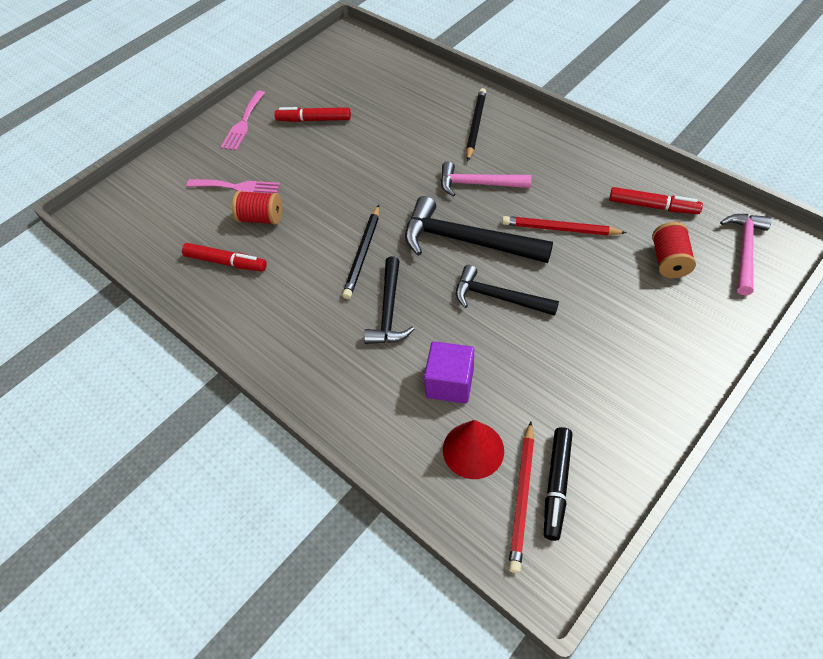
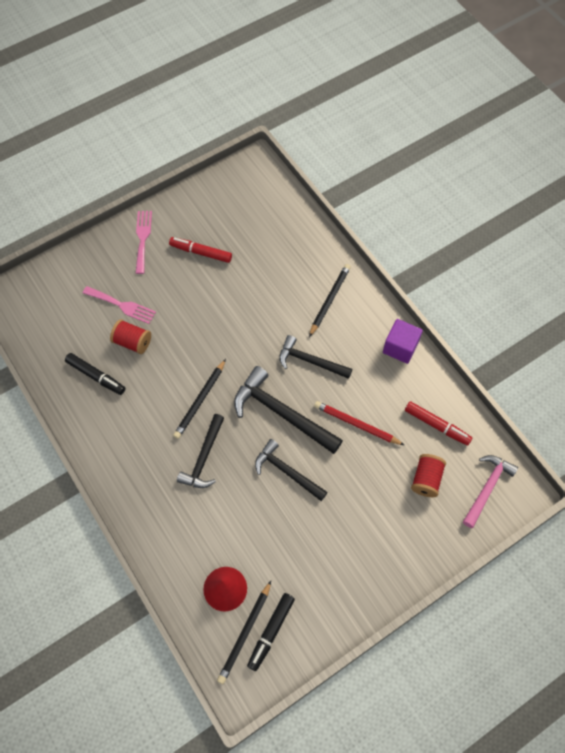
camera: 10 degrees right, 10 degrees up
red marker [182,243,267,271] -> black marker [65,353,125,395]
pink fork [220,91,265,151] -> pink fork turned 150 degrees clockwise [136,211,152,274]
purple cube [424,341,474,404] -> purple cube moved to [383,319,423,364]
pink hammer [441,161,532,197] -> black hammer [279,335,352,379]
red pencil [508,421,534,573] -> black pencil [217,581,271,684]

